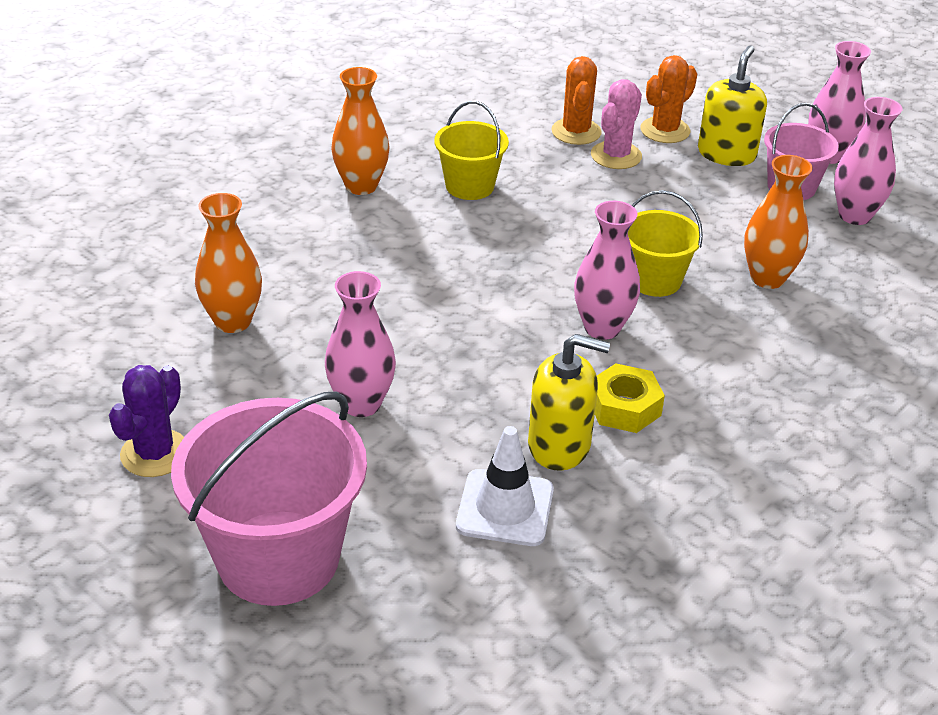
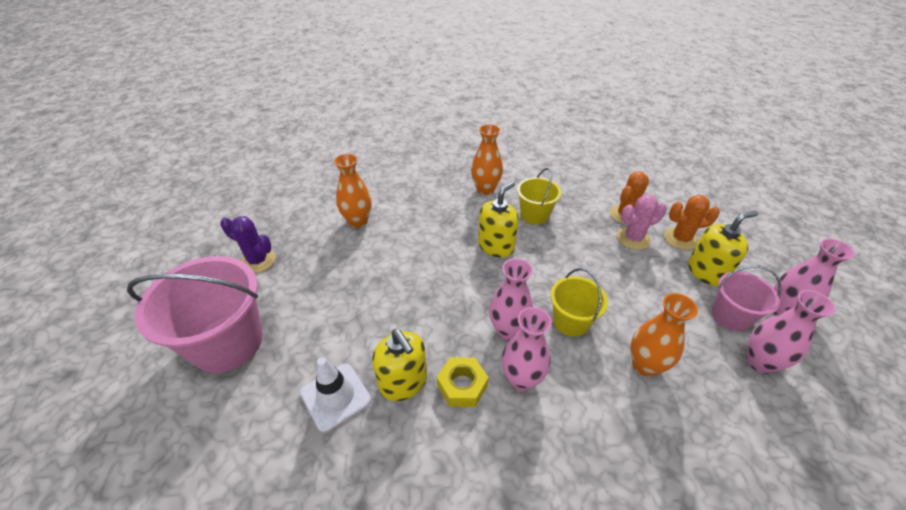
camera: 45 degrees right, 5 degrees up
purple cactus [109,365,184,477] -> purple cactus turned 45 degrees clockwise [220,216,275,273]
pink vase [325,271,396,417] -> pink vase moved to [501,307,552,391]
none -> yellow soap dispenser [478,181,519,258]

